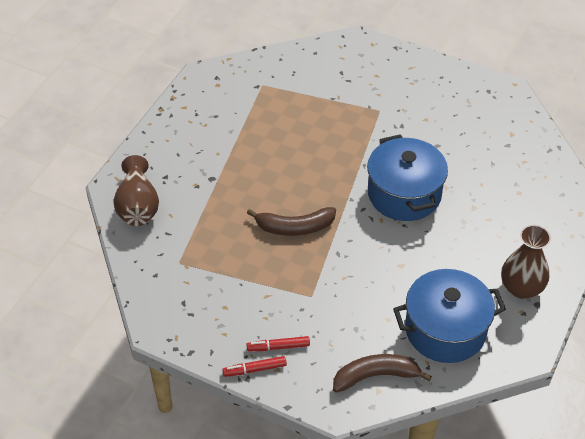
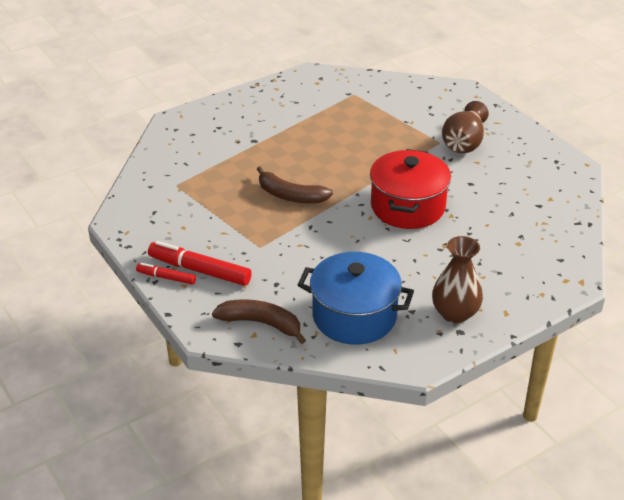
camera: 30 degrees right, 10 degrees down
brown vase [114,155,159,226] -> brown vase moved to [442,101,489,153]
red marker [246,336,310,351] -> red marker [148,241,252,286], size x1.79
blue pot [367,134,448,221] -> red pot [370,149,451,229]

